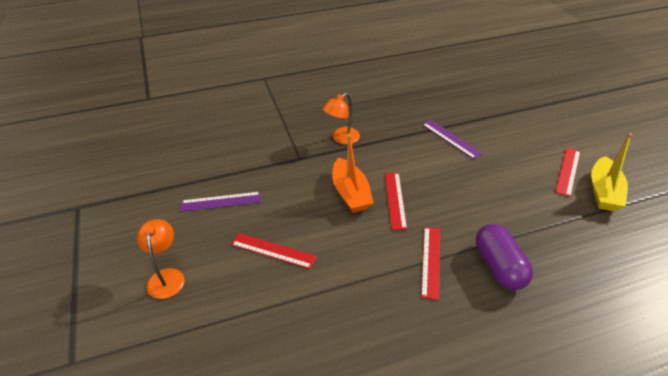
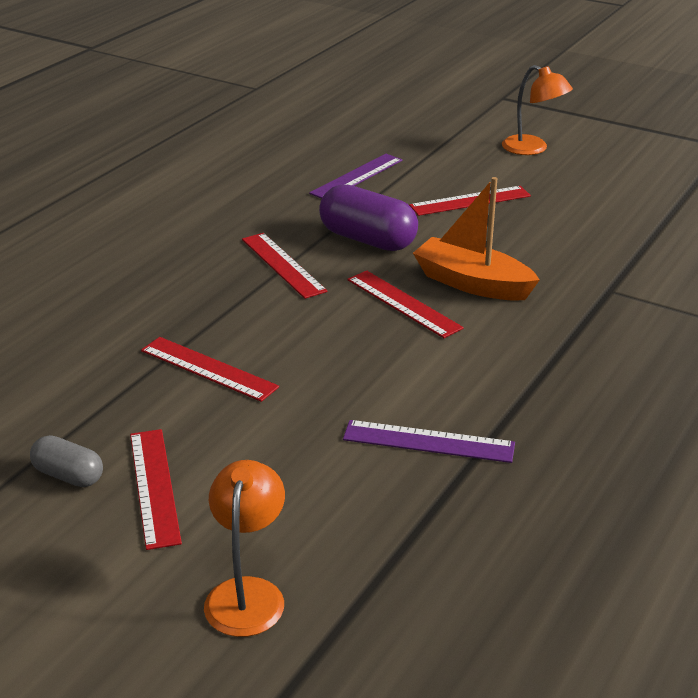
camera: 140 degrees right, 10 degrees down
purple ruler [180,192,261,212] -> purple ruler moved to [309,154,402,199]
orange lamp [322,93,360,145] -> orange lamp moved to [204,460,285,637]
purple capsule [476,224,533,290] -> purple capsule moved to [319,184,418,251]
yellow boat [591,133,632,211] -> grey capsule [30,435,103,487]
none -> red ruler [141,337,279,402]

